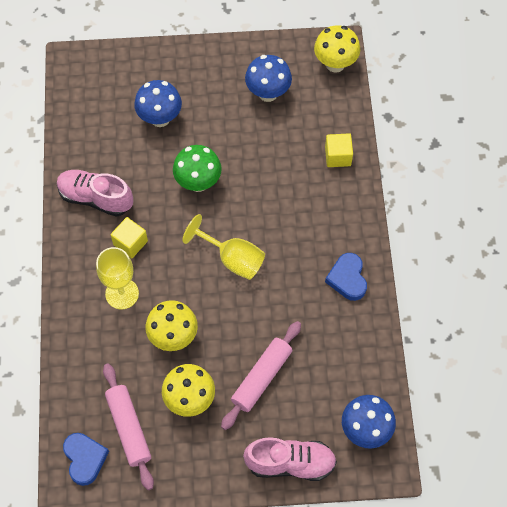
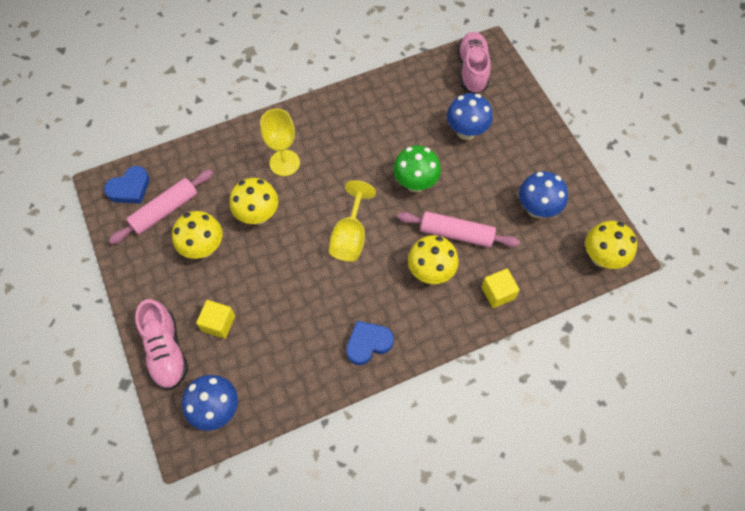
camera: 70 degrees right, 0 degrees up
pink shoe [57,170,133,217] -> pink shoe moved to [457,32,491,94]
yellow cube [111,217,148,258] -> yellow cube moved to [196,300,235,339]
pink rolling pin [221,321,301,430] -> pink rolling pin moved to [397,211,520,247]
none -> yellow mushroom [408,235,459,284]

